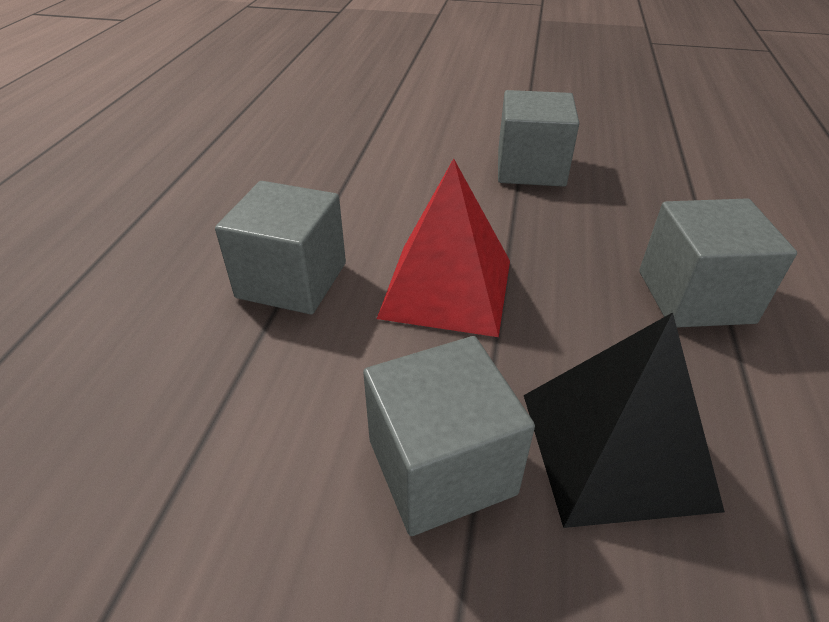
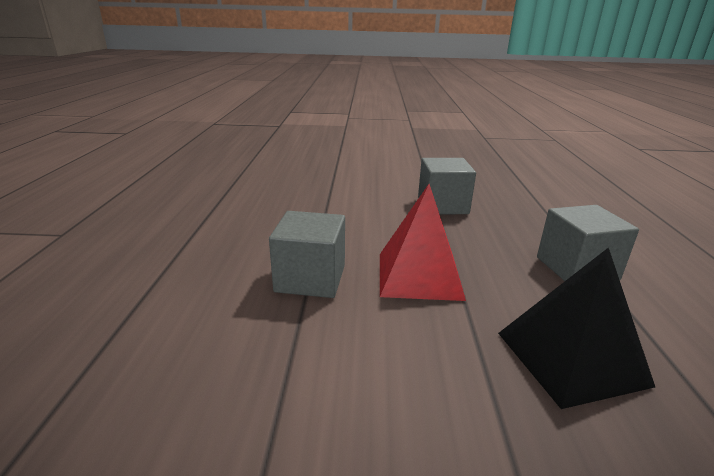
camera: 10 degrees left, 15 degrees down
grey cube [363,336,535,536] -> none

